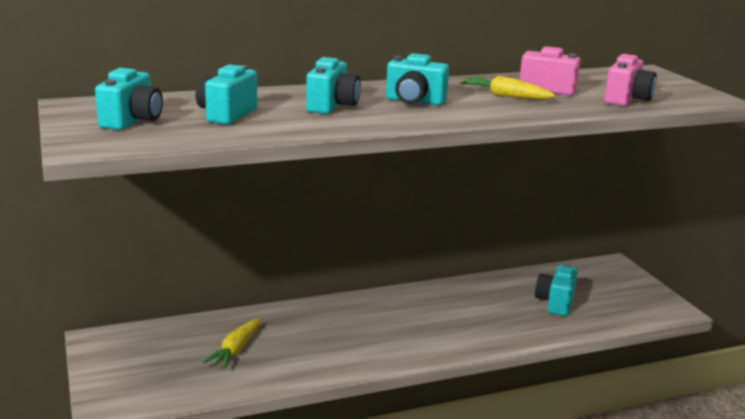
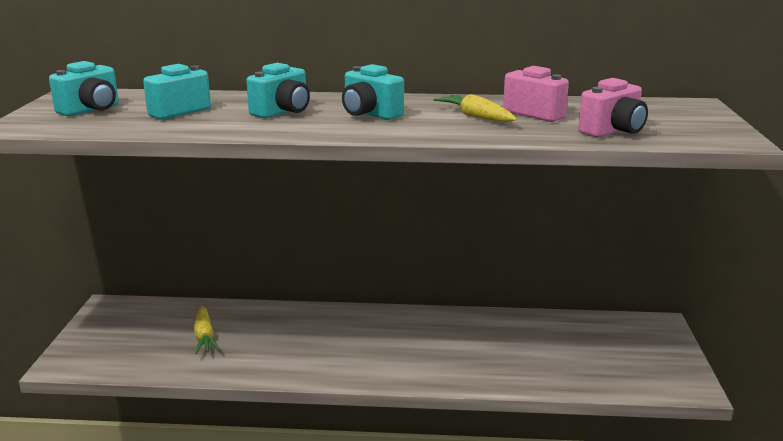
camera: 25 degrees right, 0 degrees up
yellow carrot [203,318,260,369] -> yellow carrot turned 60 degrees counterclockwise [194,306,220,354]
turquoise camera [535,263,578,316] -> none

